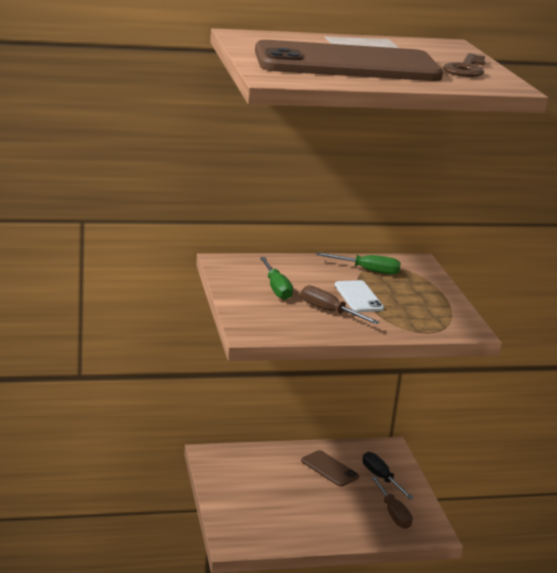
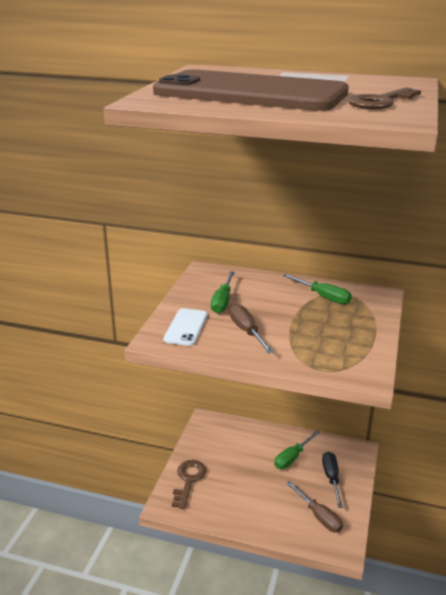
camera: 30 degrees right, 5 degrees up
brown phone [301,450,359,487] -> green screwdriver [274,430,320,469]
white phone [335,280,384,312] -> white phone moved to [163,308,207,346]
brown screwdriver [371,476,413,529] -> brown screwdriver turned 45 degrees counterclockwise [286,481,343,533]
none -> brown key [172,460,206,509]

